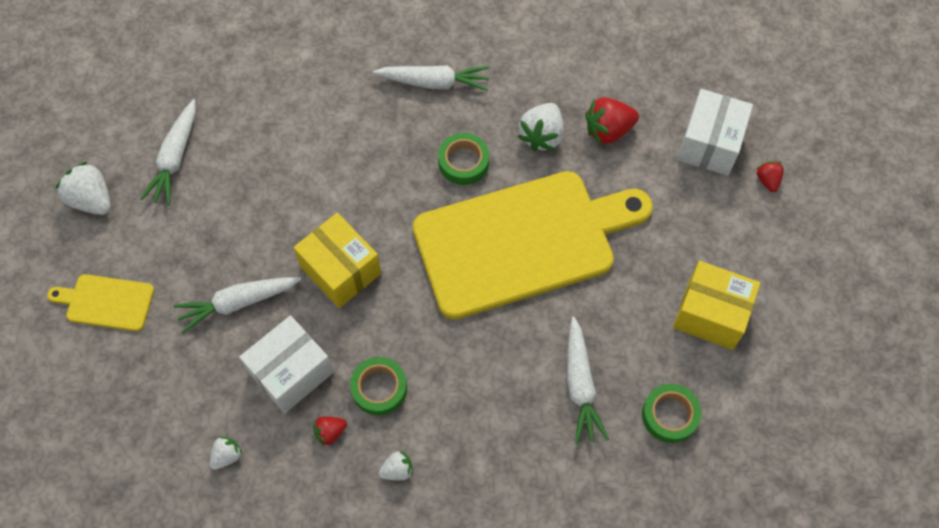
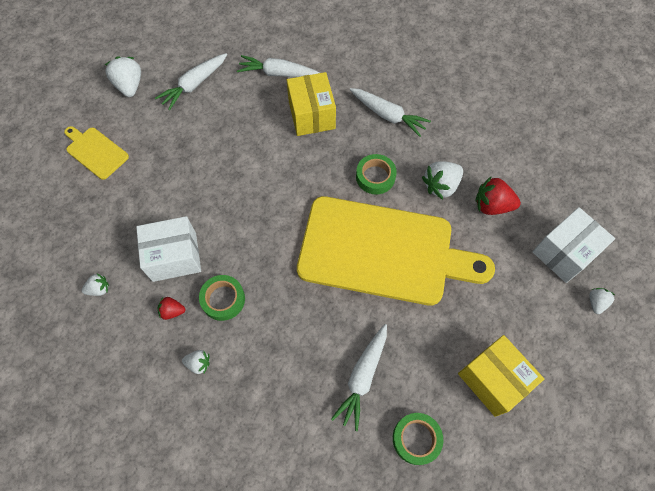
camera: 30 degrees right, 0 degrees up
white carrot [174,277,301,333] -> white carrot moved to [237,55,320,77]
yellow box [293,213,381,308] -> yellow box moved to [287,72,336,136]
red strawberry [757,161,784,192] -> white strawberry [590,288,615,314]

